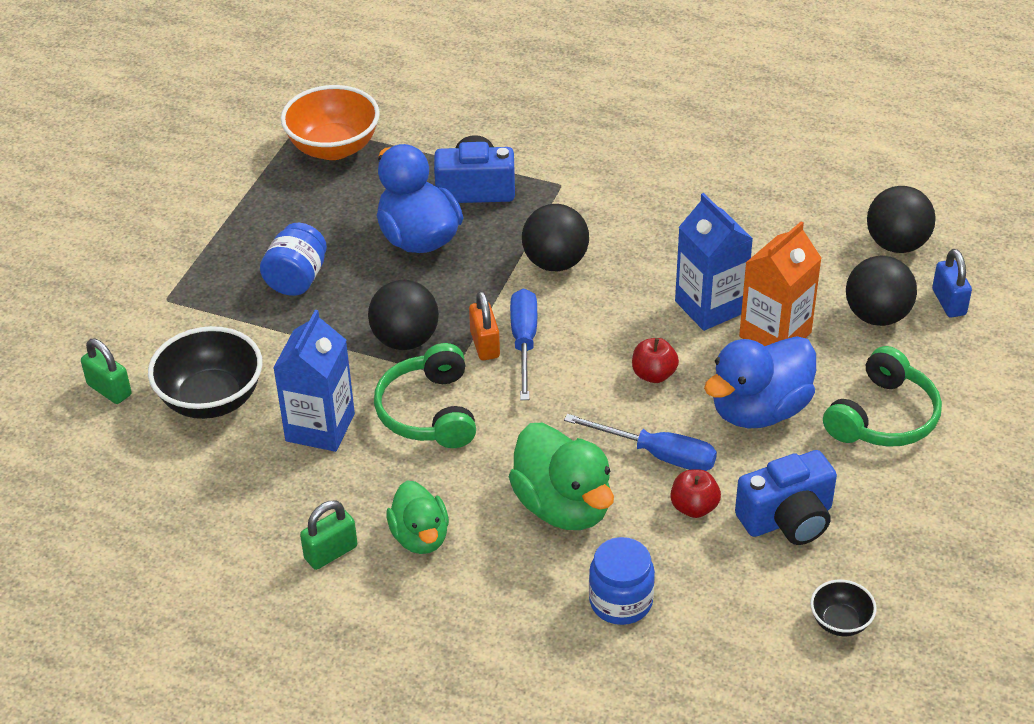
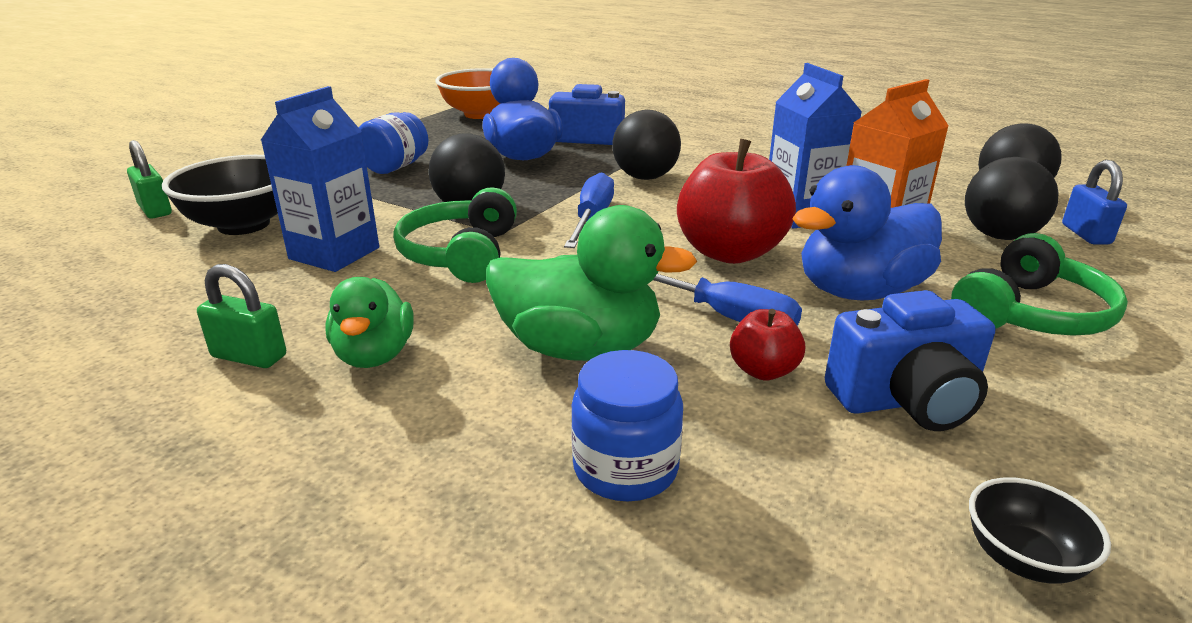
camera: 10 degrees right, 15 degrees down
green padlock [300,501,357,570] -> green padlock turned 45 degrees clockwise [197,264,286,368]
orange padlock [469,291,500,360] -> none
green duck [509,423,614,530] -> green duck turned 60 degrees counterclockwise [486,205,697,361]
red apple [632,338,679,383] -> red apple [677,139,796,264], size x2.06

